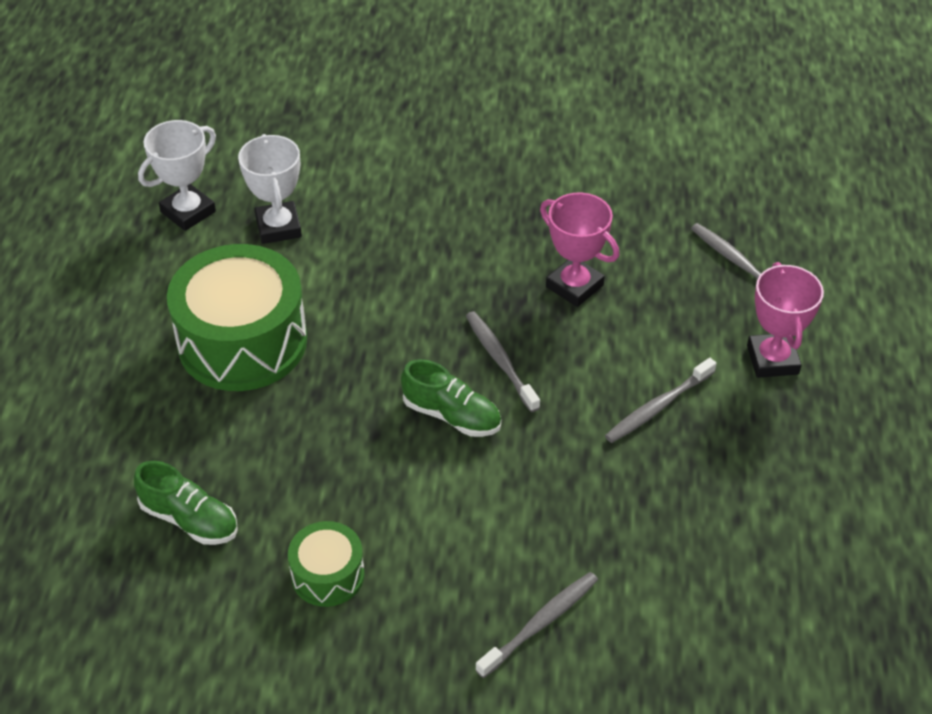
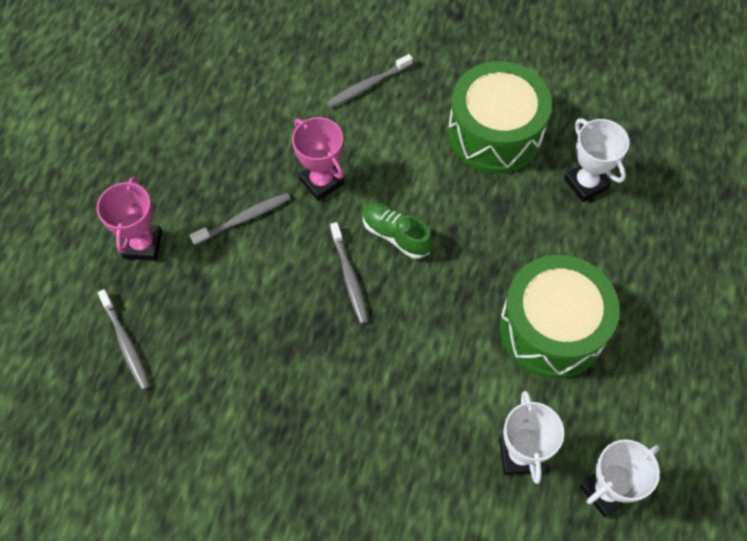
camera: 170 degrees left, 15 degrees up
green shoe [134,461,238,545] -> white trophy [564,118,630,202]
green drum [288,521,365,607] -> green drum [448,61,552,174], size x2.01
pink trophy [540,193,619,307] -> pink trophy moved to [292,117,344,201]

